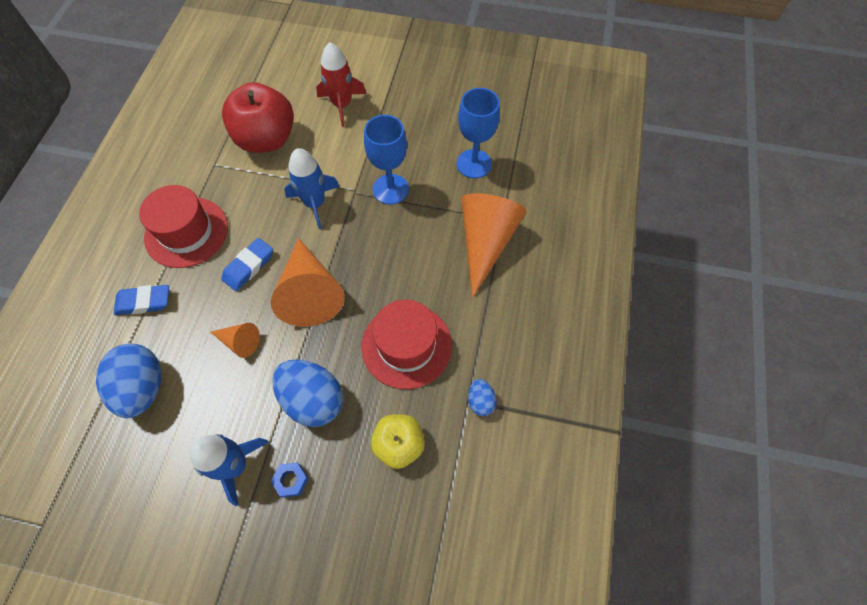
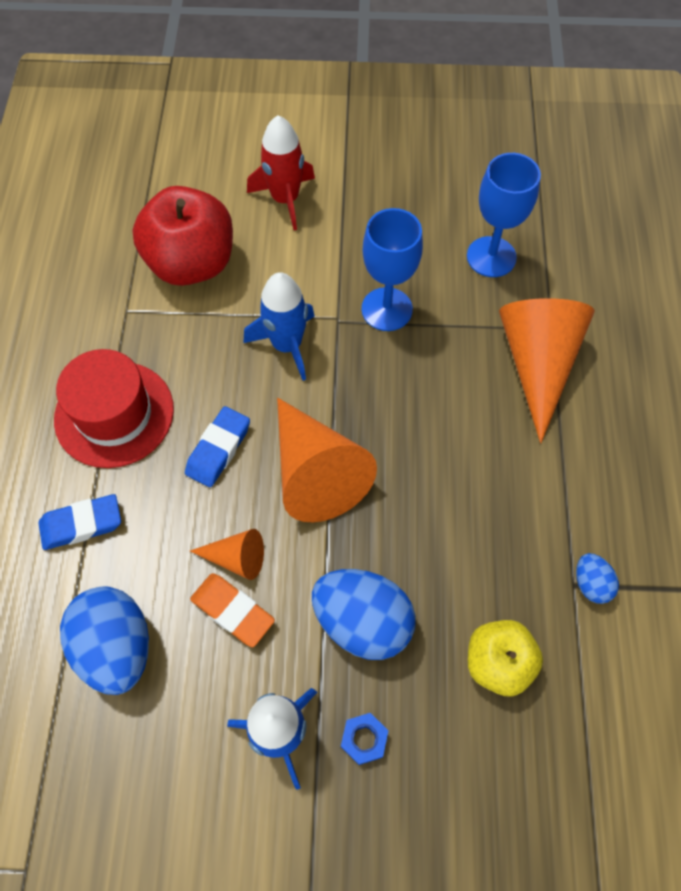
camera: 10 degrees left, 0 degrees up
red hat [361,300,452,389] -> none
none -> orange eraser [190,573,275,647]

